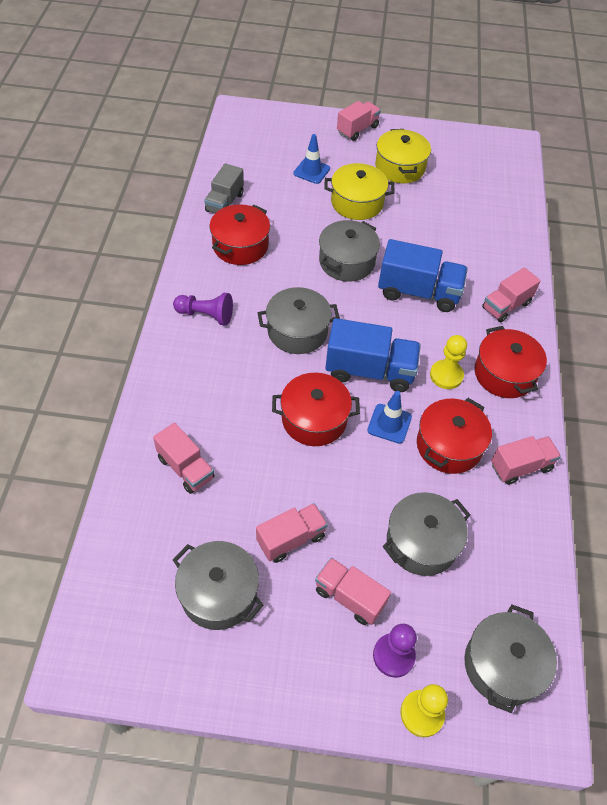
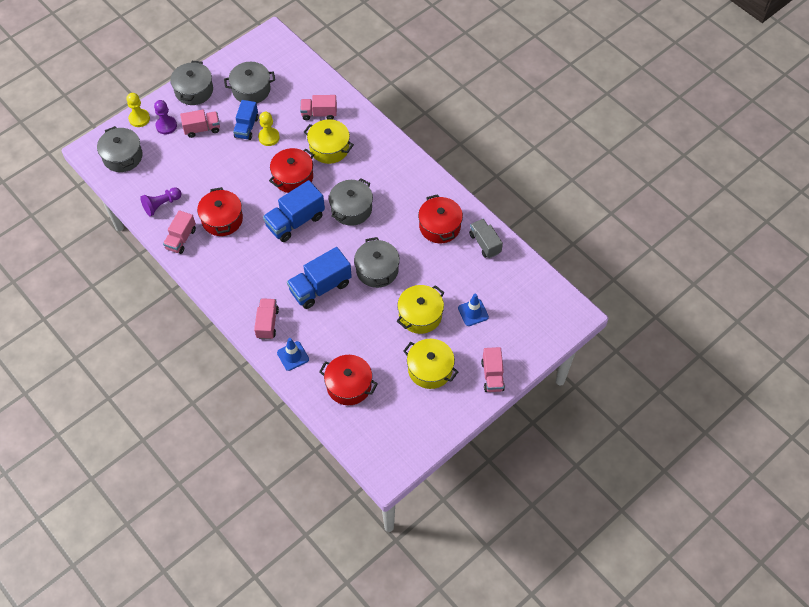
camera: 135 degrees right, 5 degrees up
purple pawn [173,293,233,326] -> purple pawn moved to [140,187,181,216]
pink truck [256,503,328,563] -> blue truck [233,100,259,140]
blue traffic cone [367,391,412,444] -> blue traffic cone moved to [277,338,309,371]
grey pot [383,492,470,576] -> grey pot moved to [170,61,213,105]
yellow pawn [430,335,467,389] -> yellow pawn moved to [258,112,280,146]
red pot [474,326,547,398] -> red pot moved to [319,355,378,405]
none -> yellow pot [304,119,354,164]

